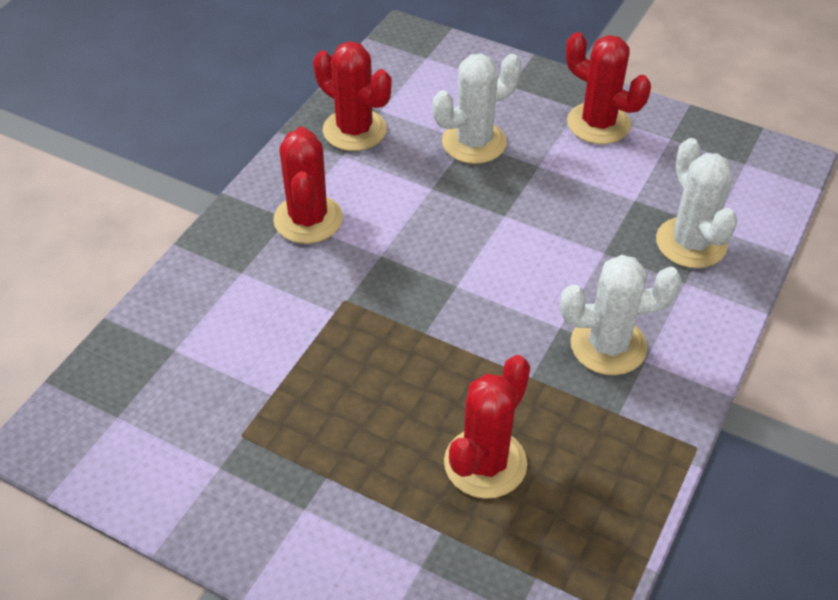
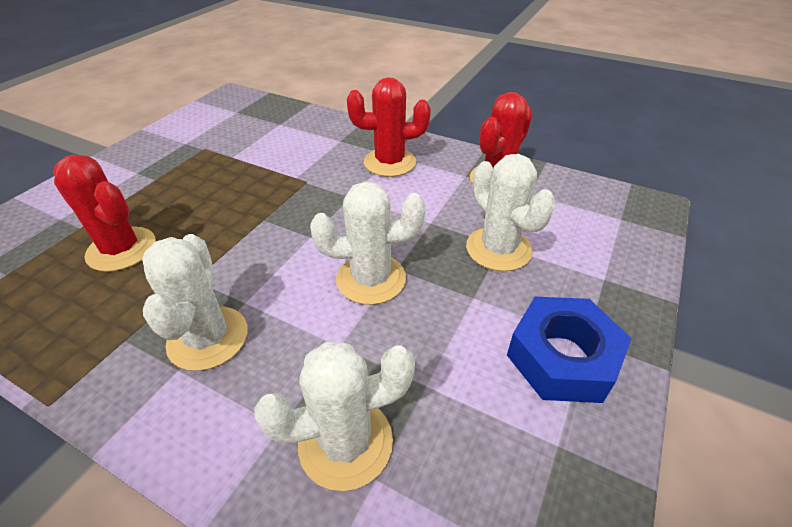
camera: 90 degrees right, 5 degrees down
red cactus [566,32,651,144] -> blue nut [507,297,632,403]
none -> white cactus [310,182,426,305]

